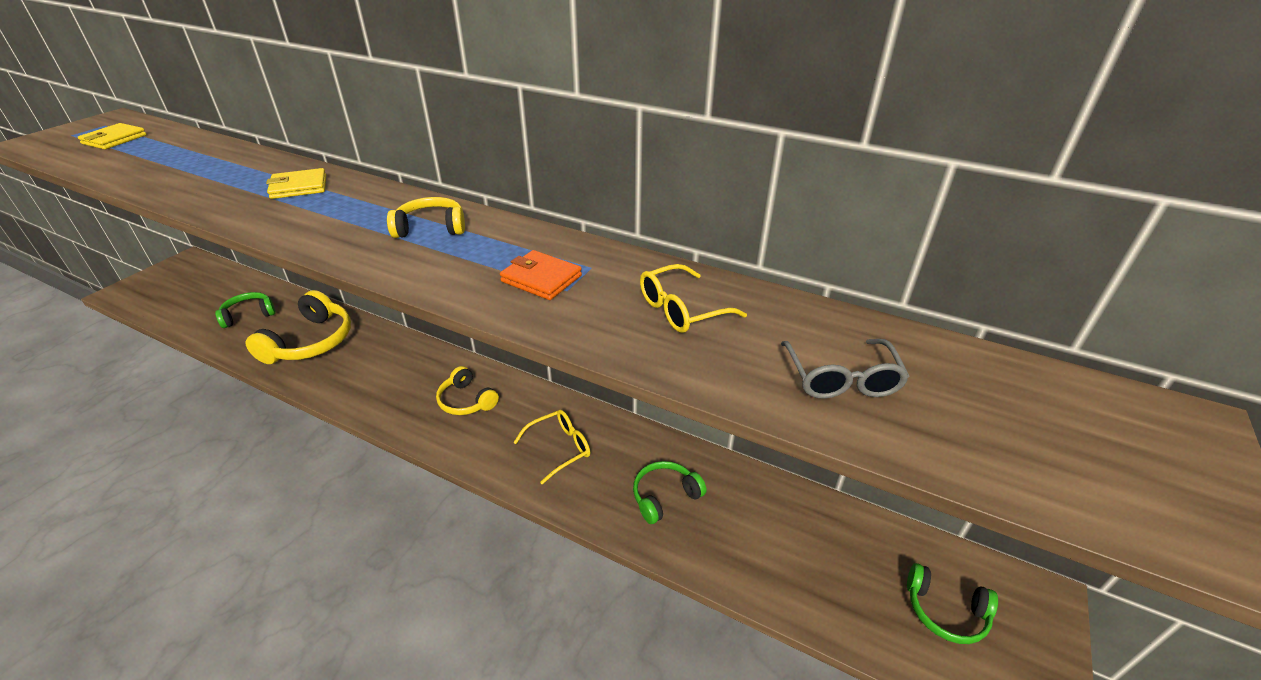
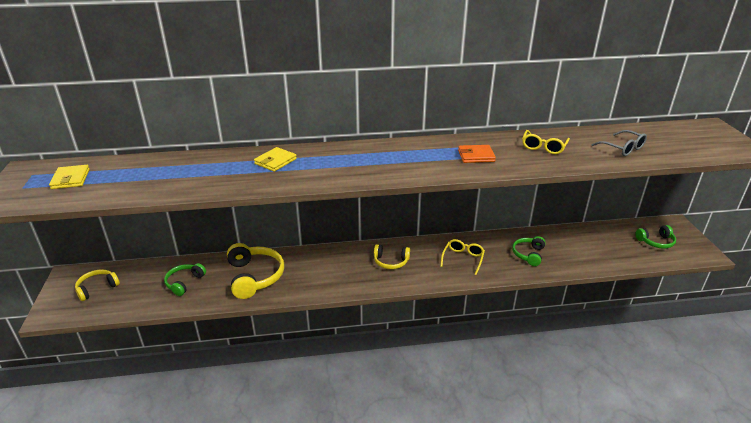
camera: 35 degrees left, 5 degrees down
yellow headphones [387,197,465,238] -> yellow headphones moved to [75,269,120,301]

